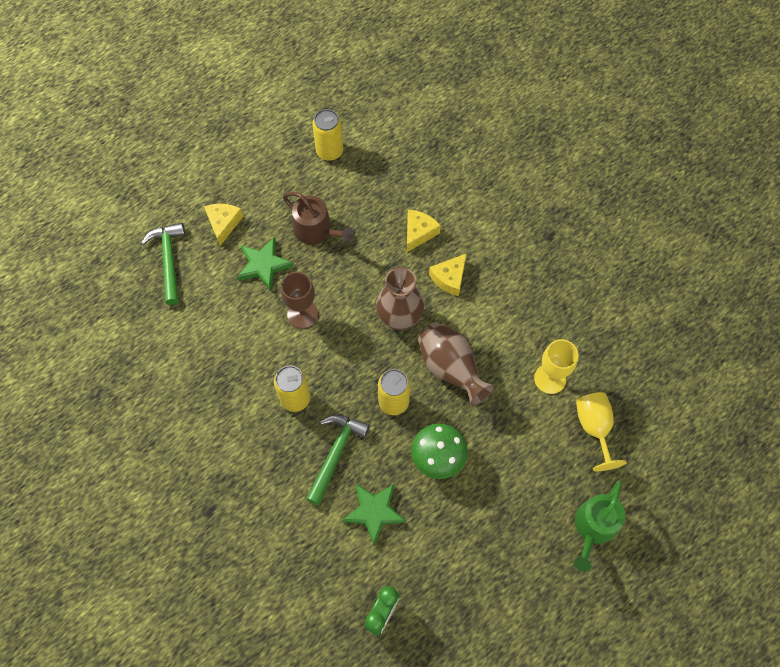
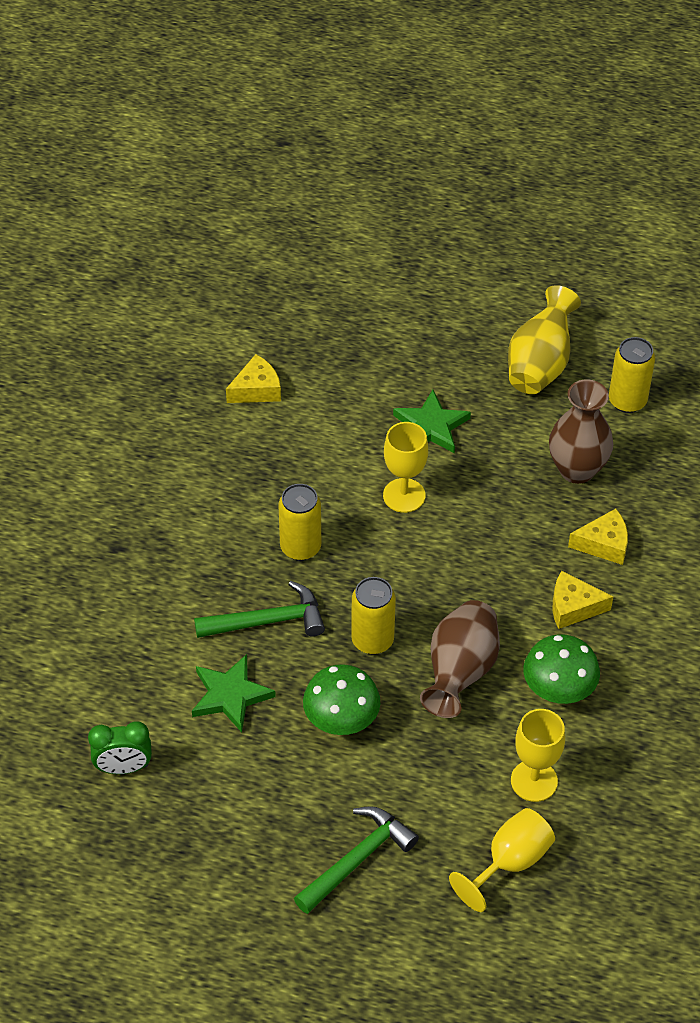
camera: 55 degrees right, 15 degrees down
green hammer [141,223,185,305] -> green hammer moved to [294,806,419,914]
yellow cheese [204,203,243,246] -> yellow cheese moved to [226,354,281,403]
brown goblet [281,272,318,329] -> yellow goblet [383,422,428,513]
brown watering can [283,192,354,245] -> none
brown vase [376,267,424,330] -> brown vase moved to [549,379,613,484]
green watering can [574,480,626,572] -> none
none -> yellow vase [508,285,581,394]
none -> green mushroom [523,634,600,704]

